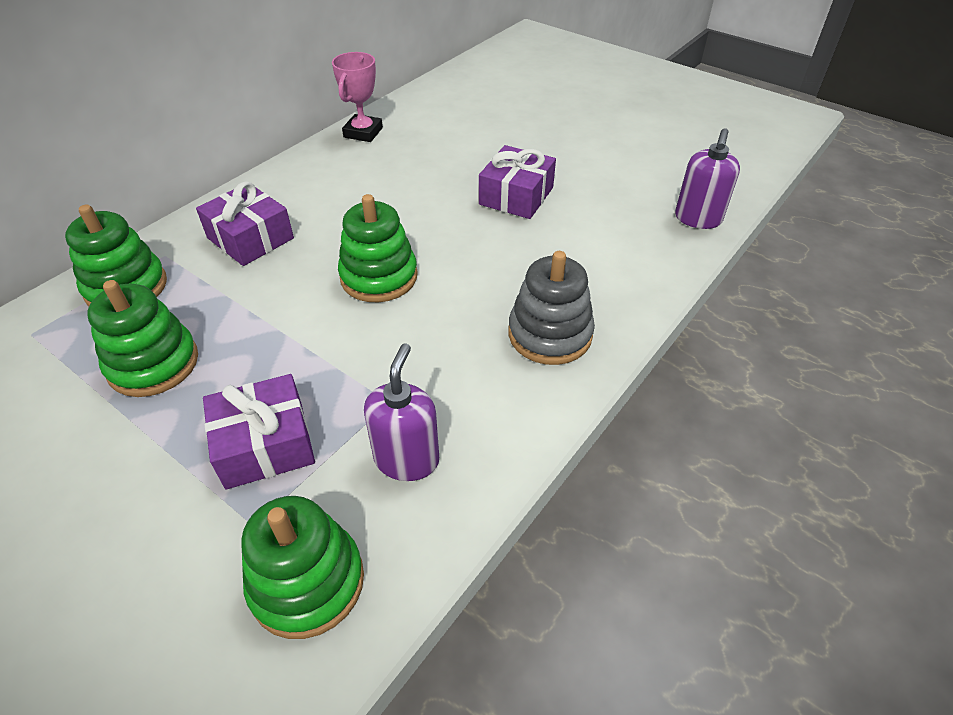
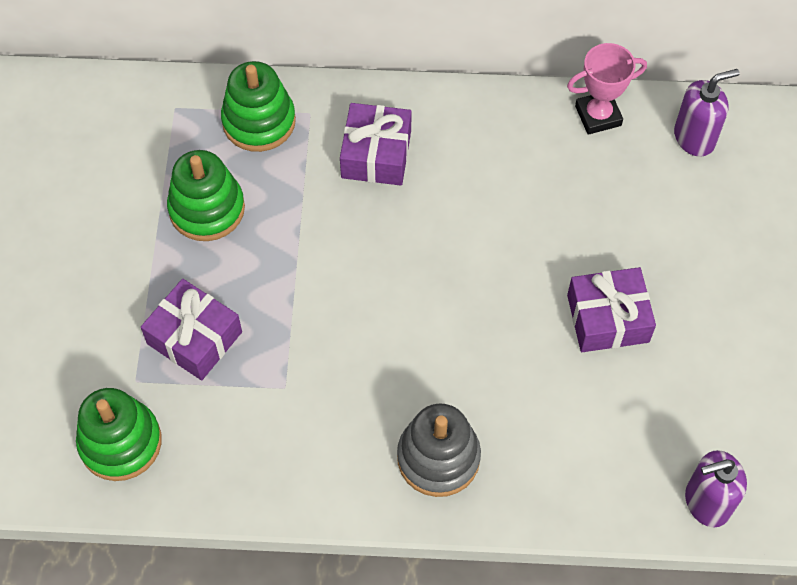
camera: 55 degrees right, 15 degrees up
green stacking toy [338,194,418,302] -> none
purple soap dispenser [364,343,439,481] -> purple soap dispenser moved to [674,69,739,157]

